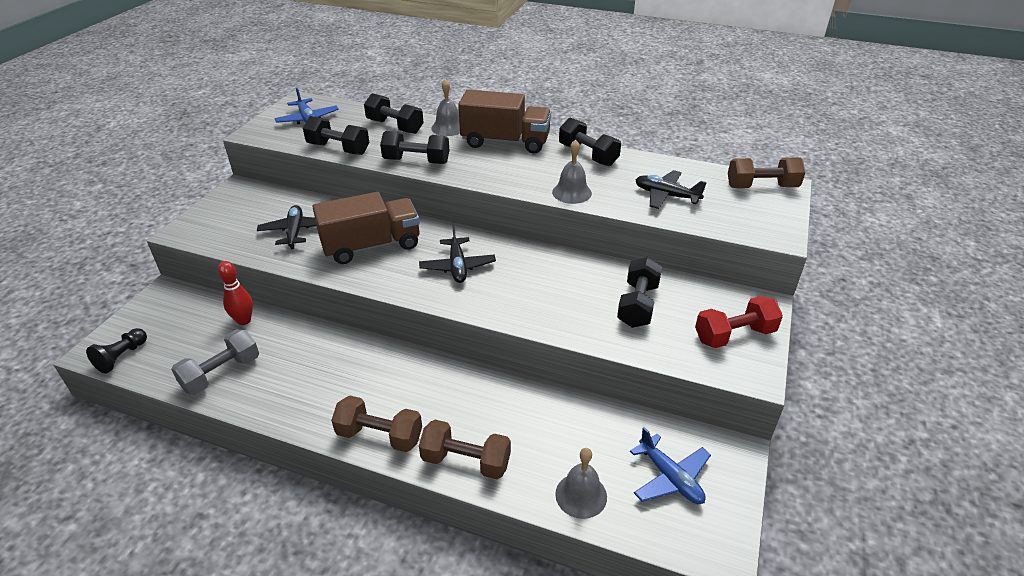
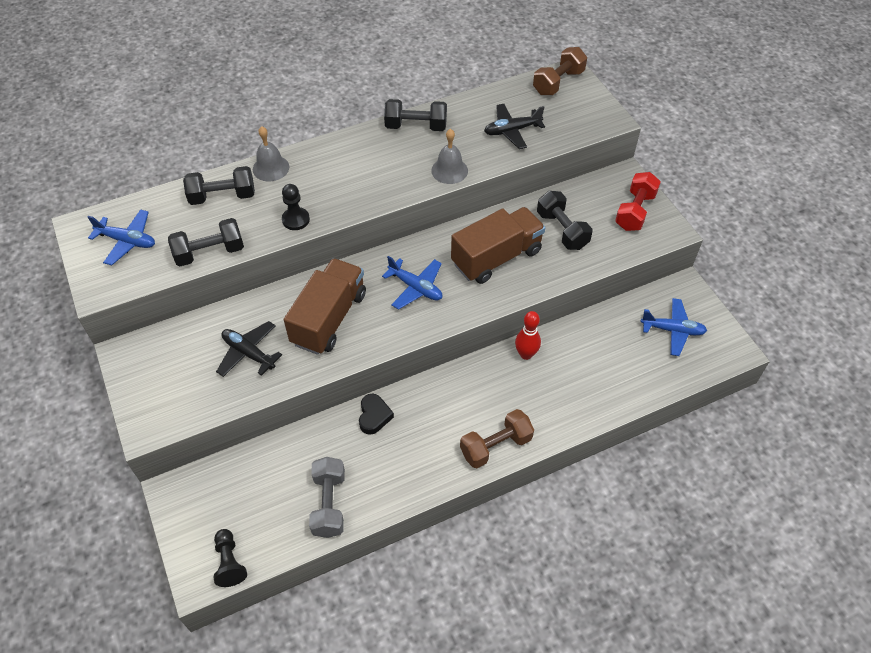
camera: 45 degrees left, 15 degrees up
red bowling pin [218,261,253,325] -> red bowling pin moved to [515,311,541,360]
black dumbbell [380,131,449,164] -> black pawn [282,184,310,230]
black plane [419,224,496,283] -> blue plane [382,256,442,310]
brown dumbbell [419,420,511,479] -> none
brown truck [458,90,551,153] -> brown truck moved to [451,207,545,284]
grey bell [555,448,607,519] -> none
none -> black heart [359,394,394,435]

